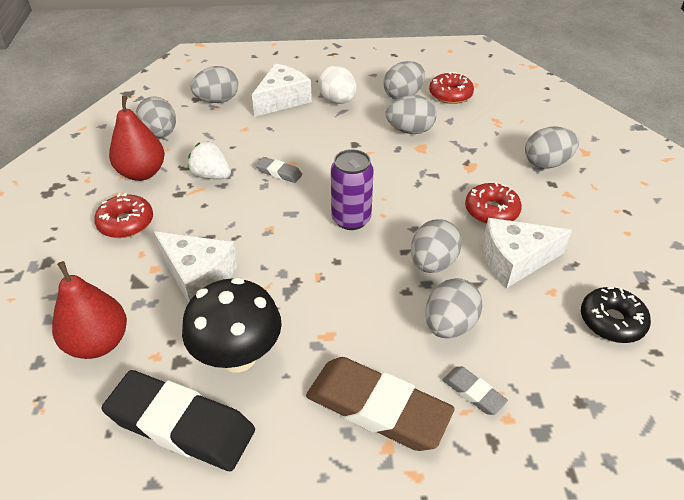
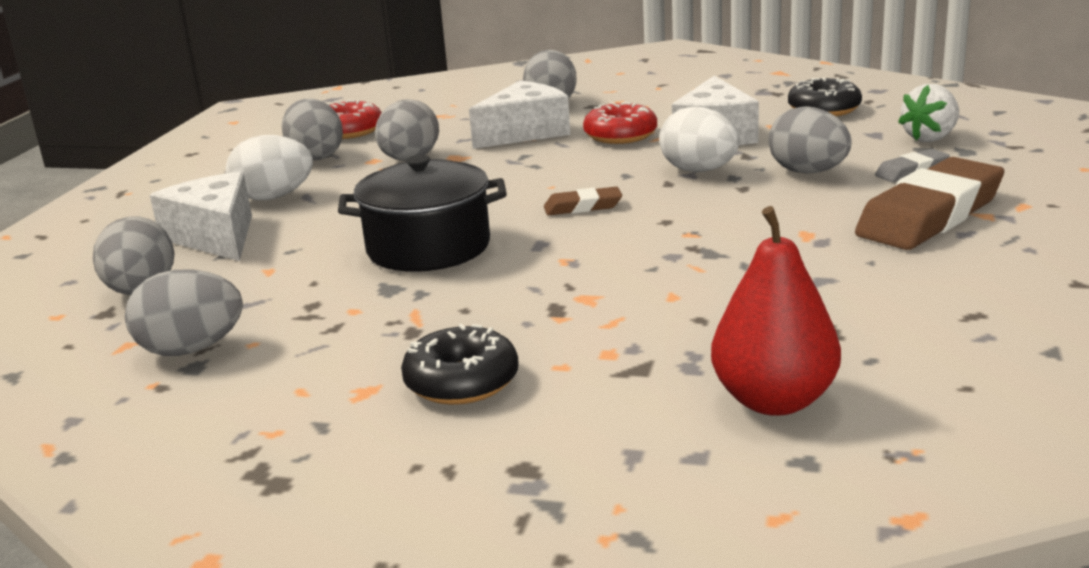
camera: 70 degrees left, 20 degrees down
red donut [94,193,153,238] -> black donut [401,324,519,405]
black eraser [101,370,255,471] -> none
red pear [109,96,165,181] -> none
white cheese [154,231,238,303] -> white cheese moved to [469,81,570,149]
black mushroom [182,277,282,372] -> none
white strawberry [188,141,231,179] -> white strawberry moved to [898,84,959,142]
grey eraser [256,157,302,183] -> black pot [338,155,507,272]
purple can [331,149,374,230] -> brown eraser [544,187,622,215]
grey egg [411,219,462,273] -> white egg [659,106,739,172]

